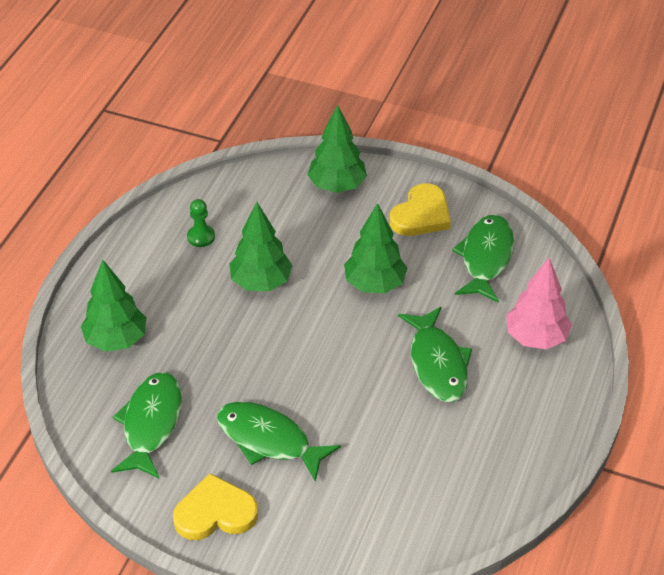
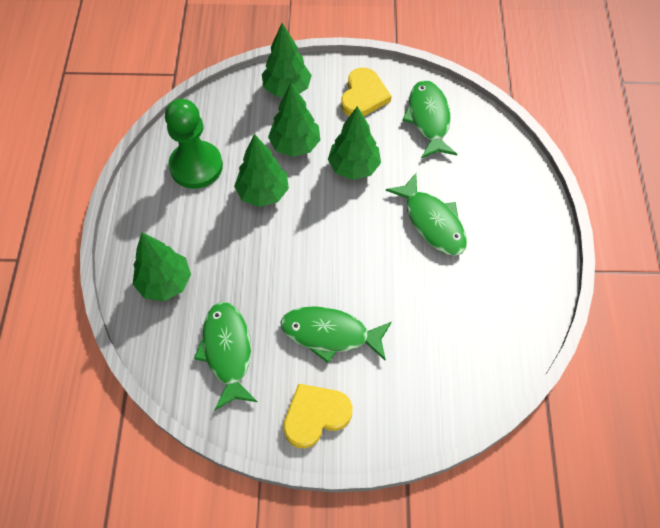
camera: 20 degrees left, 15 degrees up
green pawn [187,199,215,247] -> green pawn [165,99,223,189], size x2.21
pink tree [506,258,572,350] -> none
none -> green tree [268,83,320,157]

